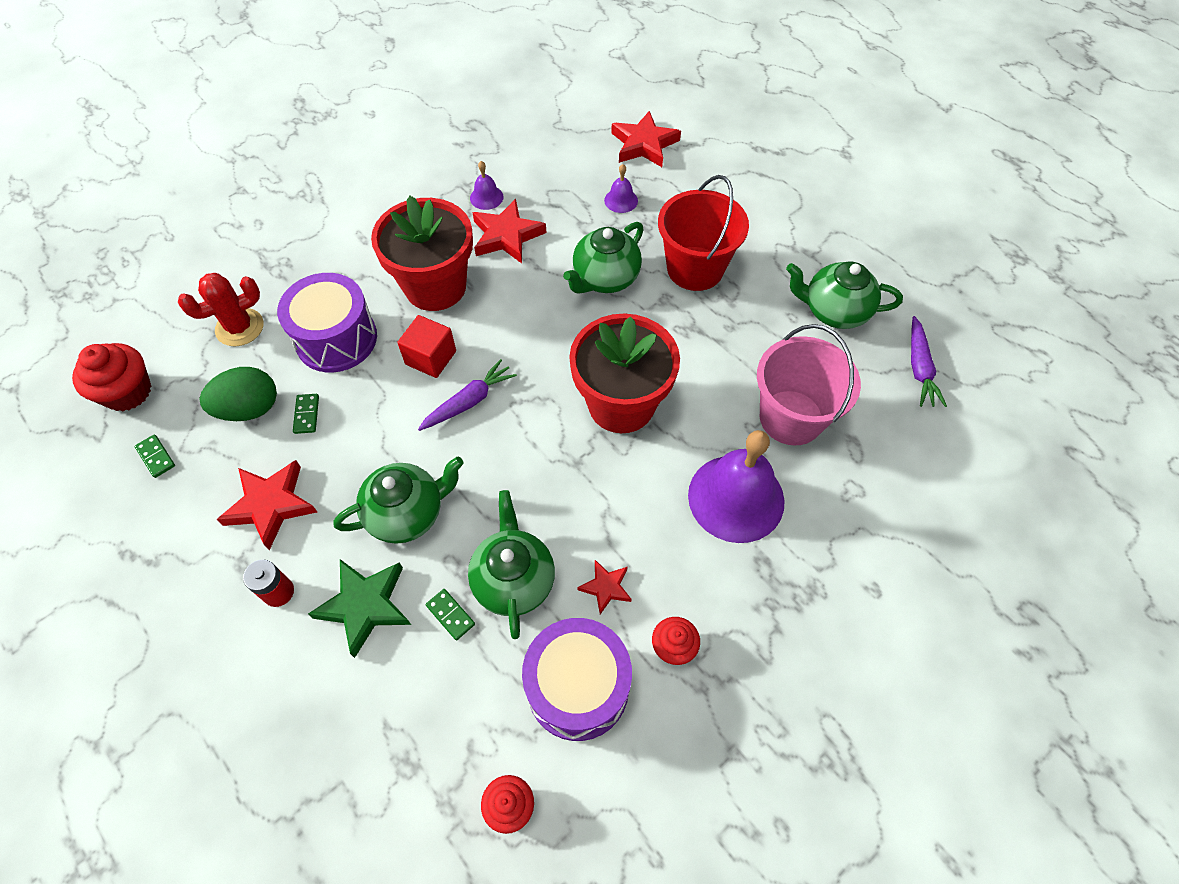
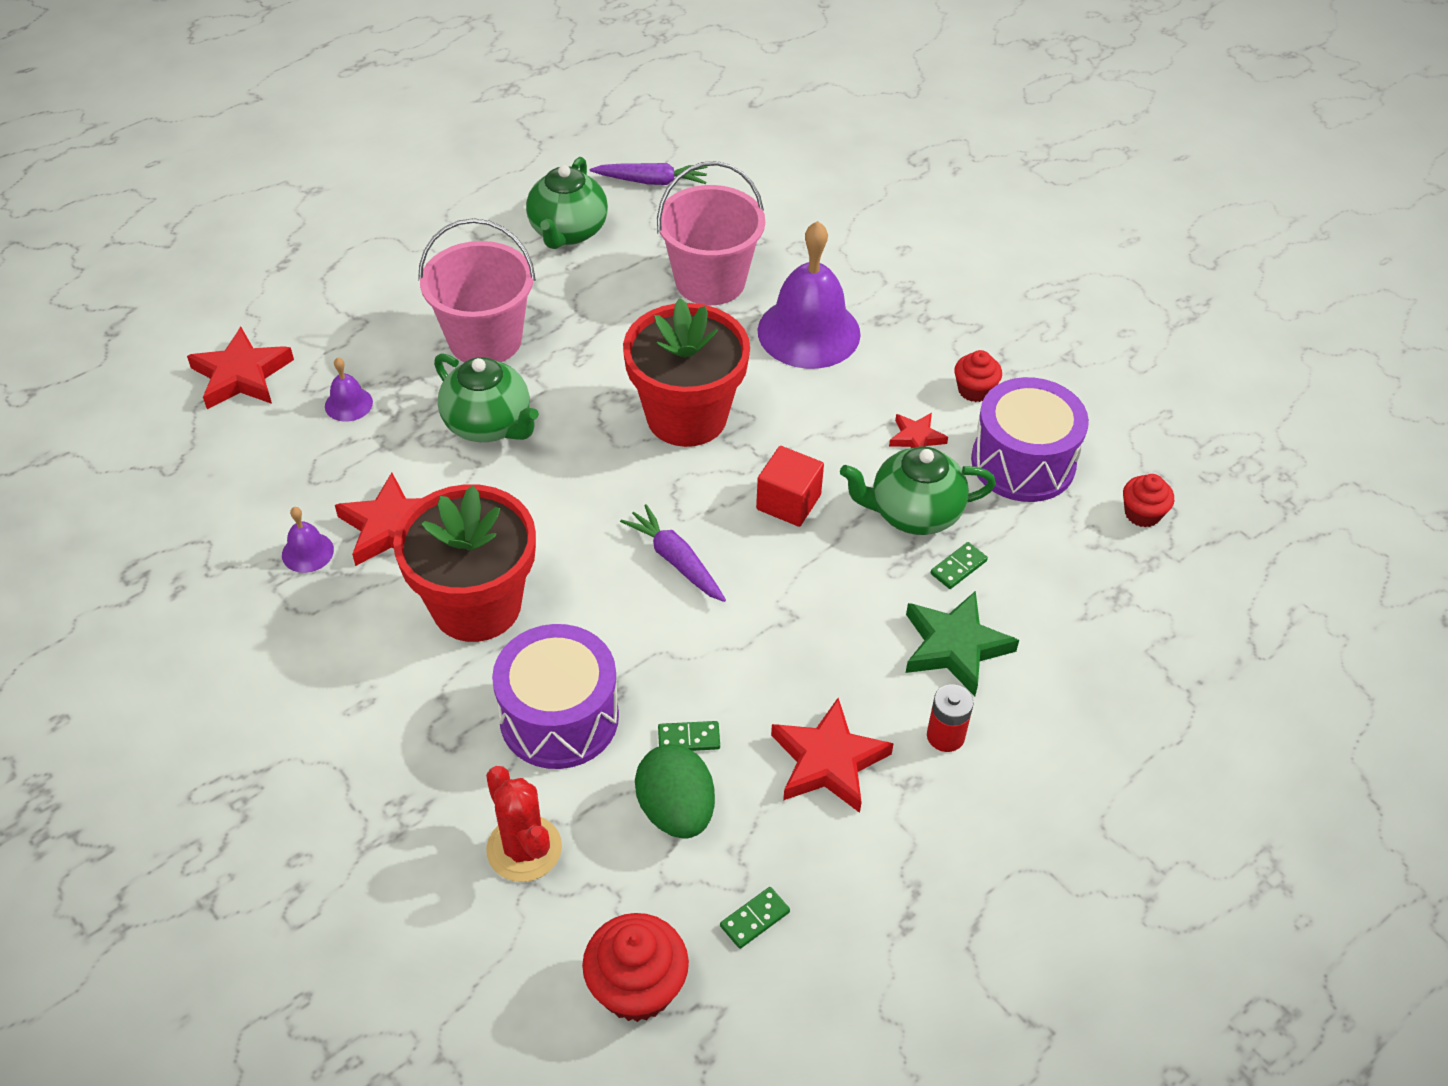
camera: 90 degrees left, 10 degrees down
green teapot [334,457,464,544] -> none
red cube [397,315,456,378] -> red cube moved to [756,446,824,527]
red bucket [658,175,749,291] -> pink bucket [418,218,536,362]

